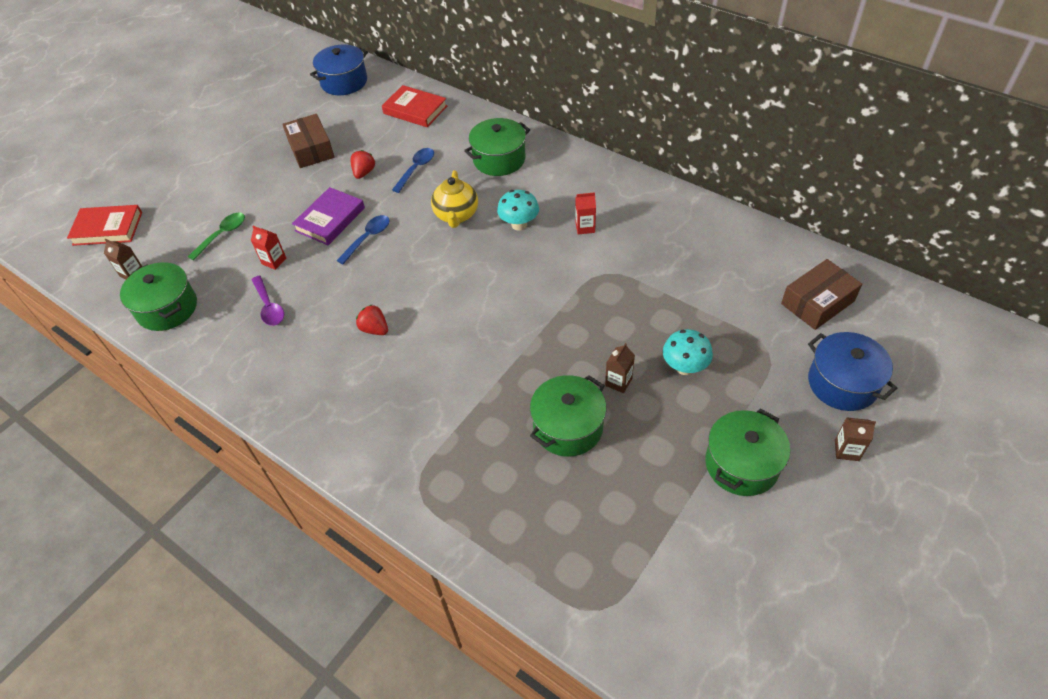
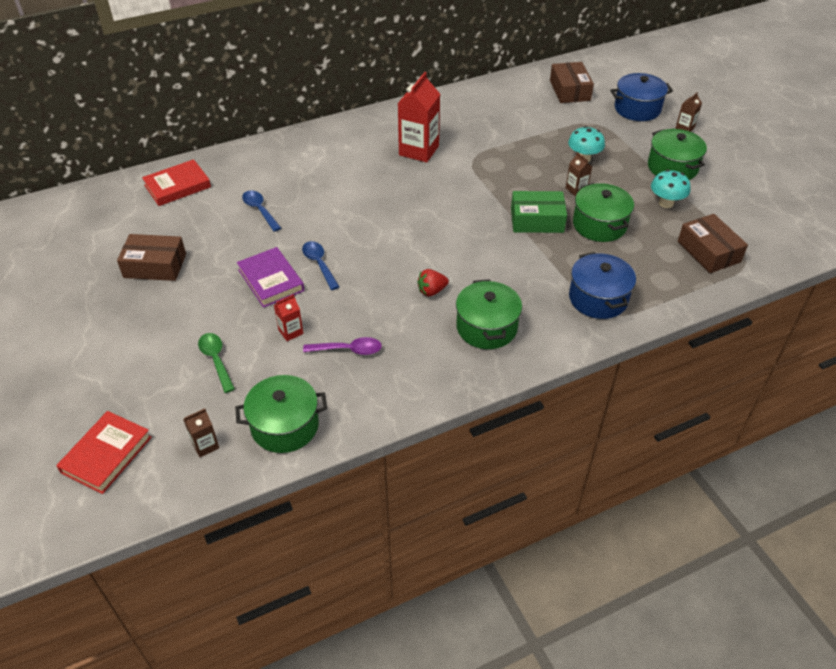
camera: 65 degrees left, 5 degrees down
blue pot [310,44,368,95] -> blue pot moved to [569,252,636,319]
red strawberry [350,150,375,179] -> none
yellow teapot [431,170,478,228] -> none
green pot [464,118,530,176] -> green pot moved to [456,279,522,349]
turquoise mushroom [497,190,539,231] -> turquoise mushroom moved to [651,169,690,208]
red carton [575,192,596,234] -> red carton [398,72,440,162], size x2.06
none -> green box [511,191,567,233]
none -> brown box [678,214,748,273]

